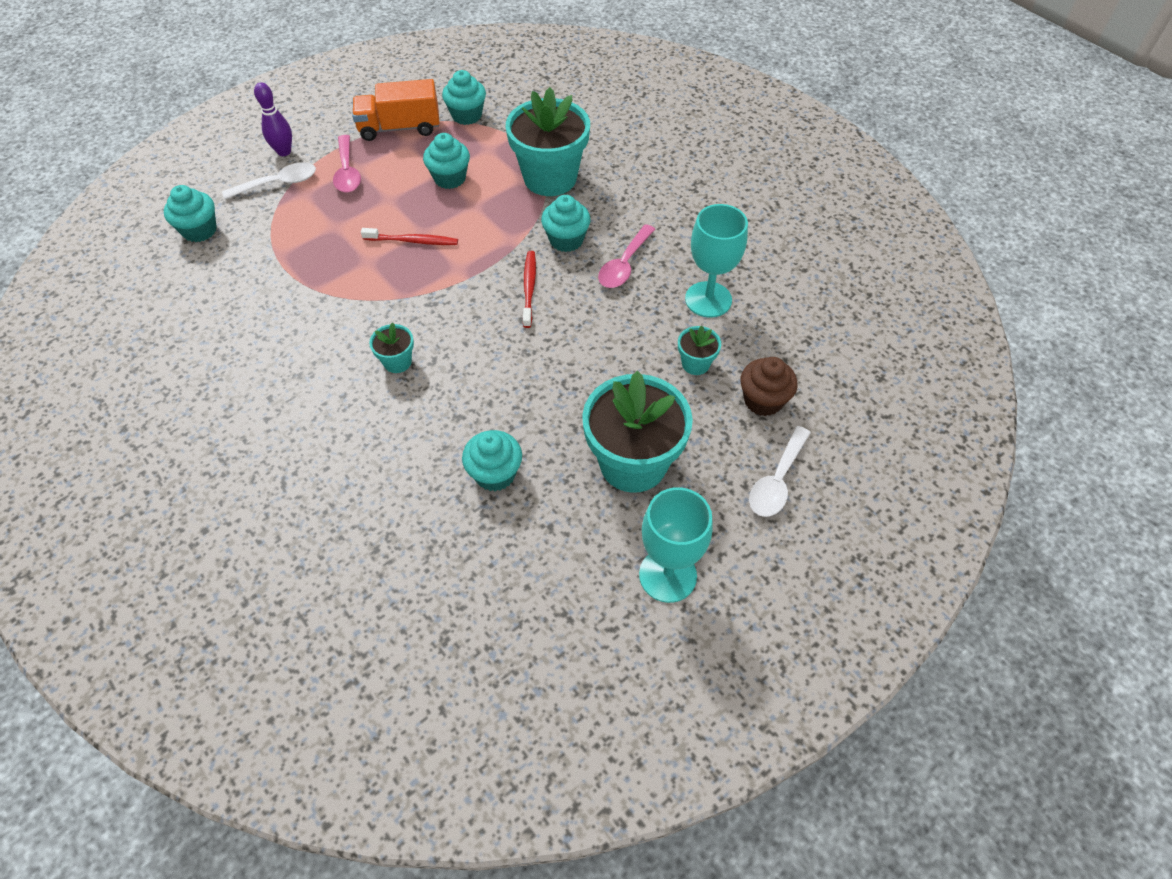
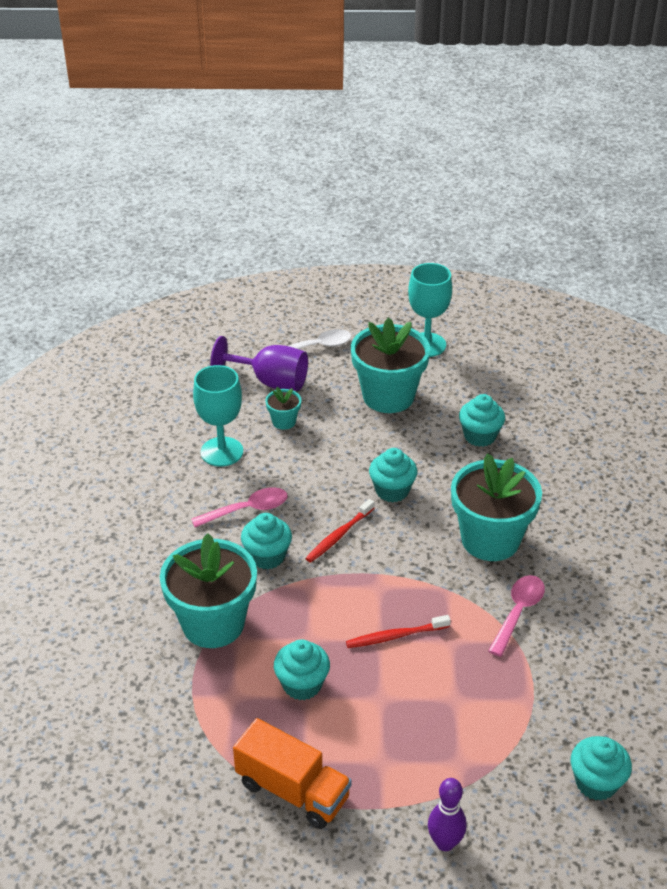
camera: 140 degrees left, 15 degrees down
white spoon [222,162,316,199] -> none
pink spoon [333,135,361,193] -> pink spoon moved to [488,575,545,657]
red toothbrush [361,228,458,245] -> red toothbrush turned 60 degrees counterclockwise [346,615,451,648]
turquoise flower pot [369,322,414,373] -> turquoise flower pot [451,453,542,561], size x2.23
turquoise cupcake [442,70,486,125] -> turquoise cupcake moved to [369,448,417,502]
brown cupcake [740,357,797,416] -> purple goblet [210,336,308,391]

